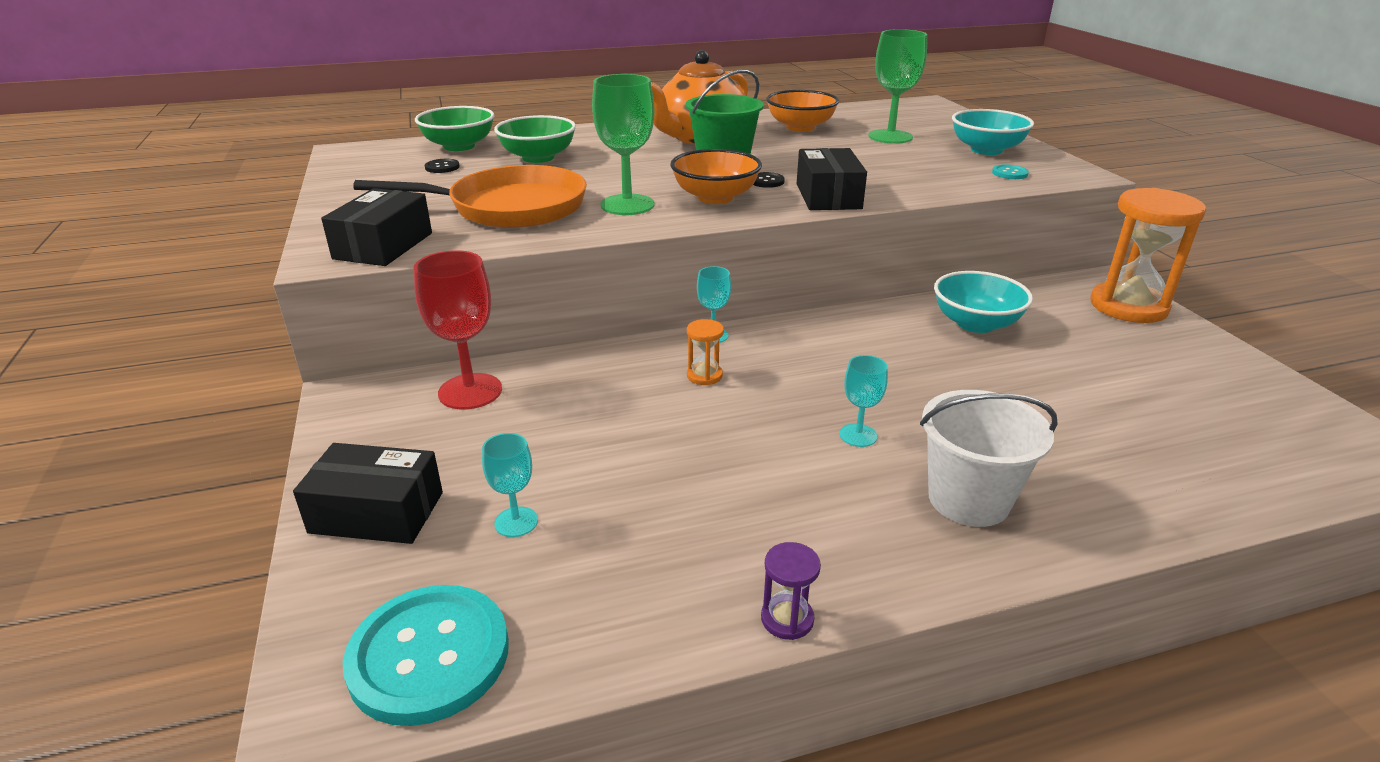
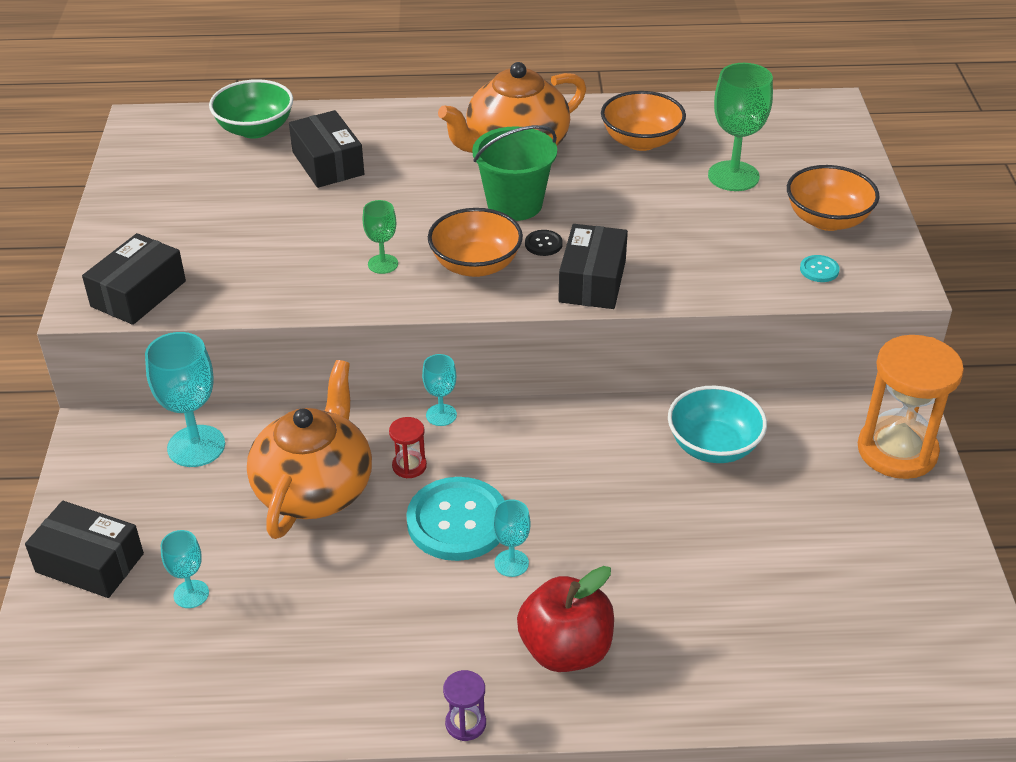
camera: 15 degrees right, 10 degrees up
turquoise button [343,585,509,726] -> turquoise button moved to [406,477,505,561]
orange pan [353,165,587,228] -> none
red goblet [414,250,502,410] -> turquoise goblet [145,332,225,467]
black button [425,159,460,173] -> none
green bowl [494,115,576,163] -> black box [289,110,364,188]
green goblet [592,74,655,215] -> green goblet [363,200,398,274], size x0.55
orange hourglass [687,319,724,385] -> red hourglass [389,417,427,478]
purple hourglass [761,542,821,640] -> purple hourglass moved to [443,670,486,741]
white bucket [920,390,1058,527] -> red apple [517,566,614,672]
turquoise bowl [952,109,1034,155] -> orange bowl [787,165,880,231]
none -> orange teapot [247,360,372,539]

